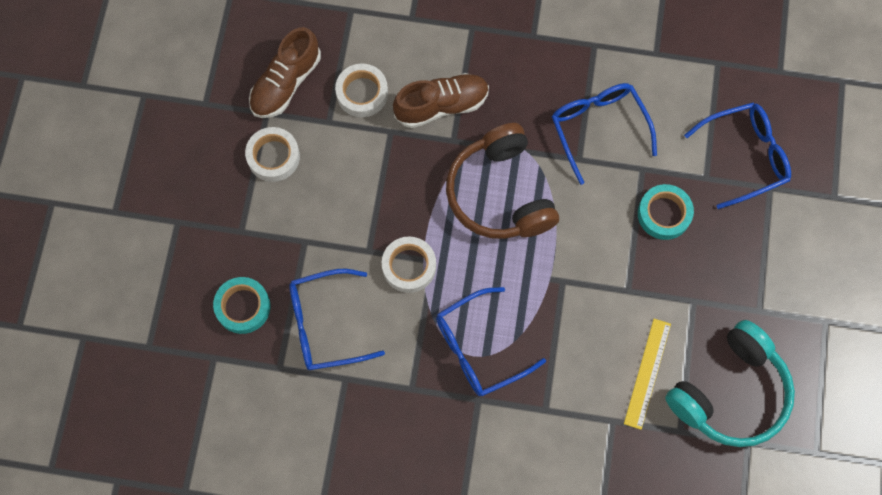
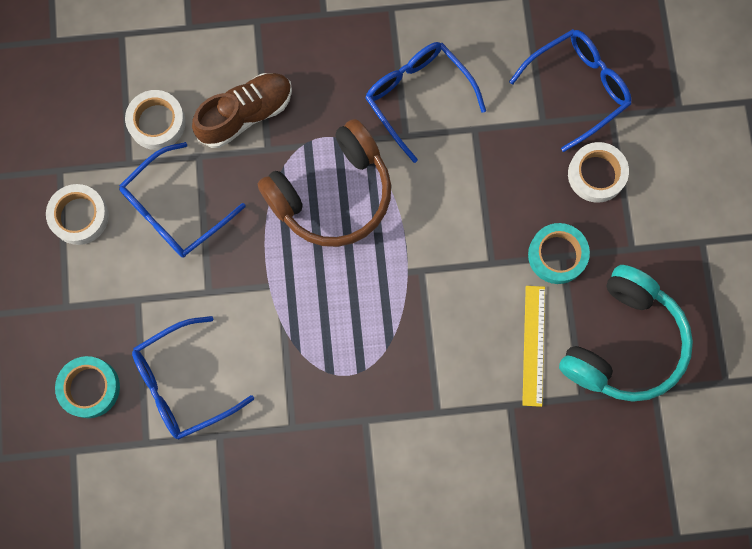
camera: 15 degrees left, 5 degrees up
brown shoe [249,27,321,118] -> none
white tape [382,236,436,293] -> white tape moved to [568,142,629,203]
blue glasses [436,287,546,396] -> blue glasses moved to [119,142,246,258]
brown headphones [446,123,559,239] -> brown headphones turned 90 degrees counterclockwise [257,119,391,247]
turquoise tape [638,184,694,240] -> turquoise tape moved to [528,223,590,284]

